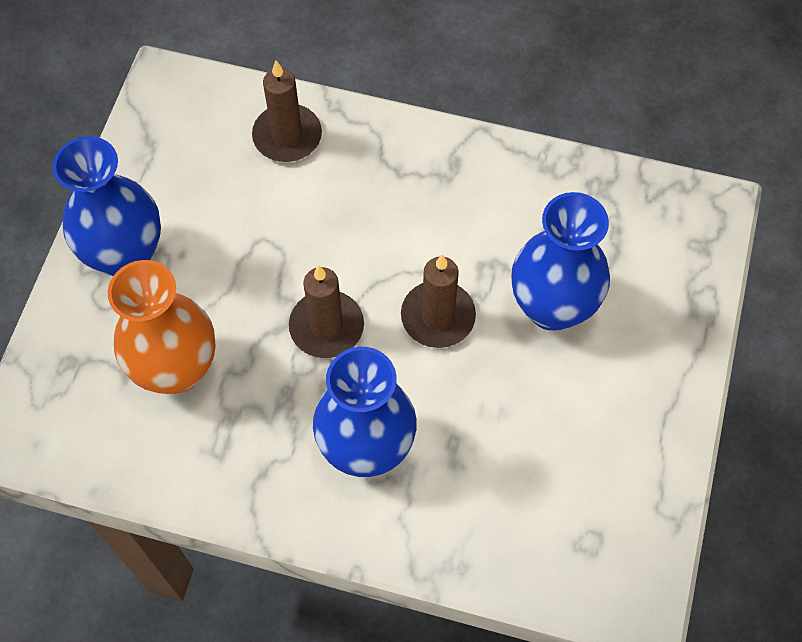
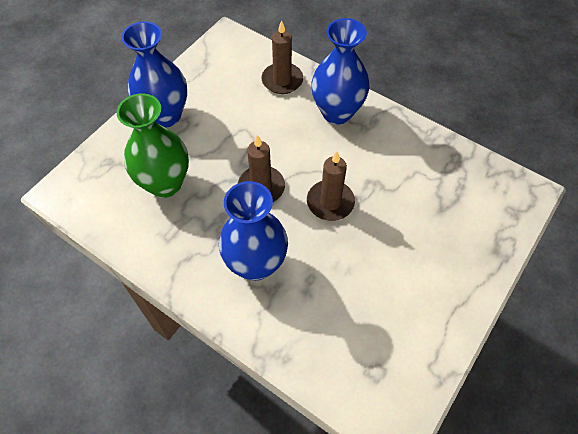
camera: 20 degrees right, 5 degrees down
orange vase [108,260,216,394] -> green vase [117,93,189,198]
blue vase [512,192,610,331] -> blue vase moved to [311,18,370,124]

